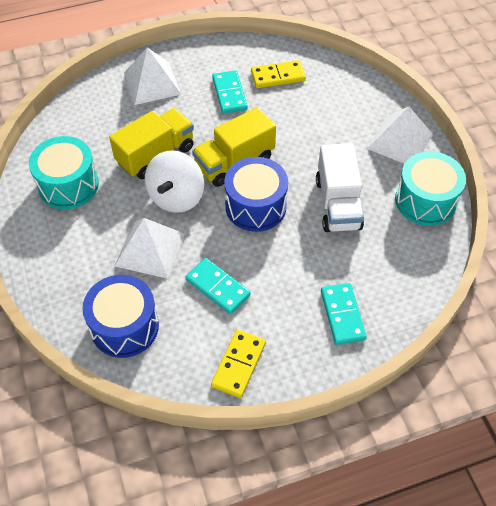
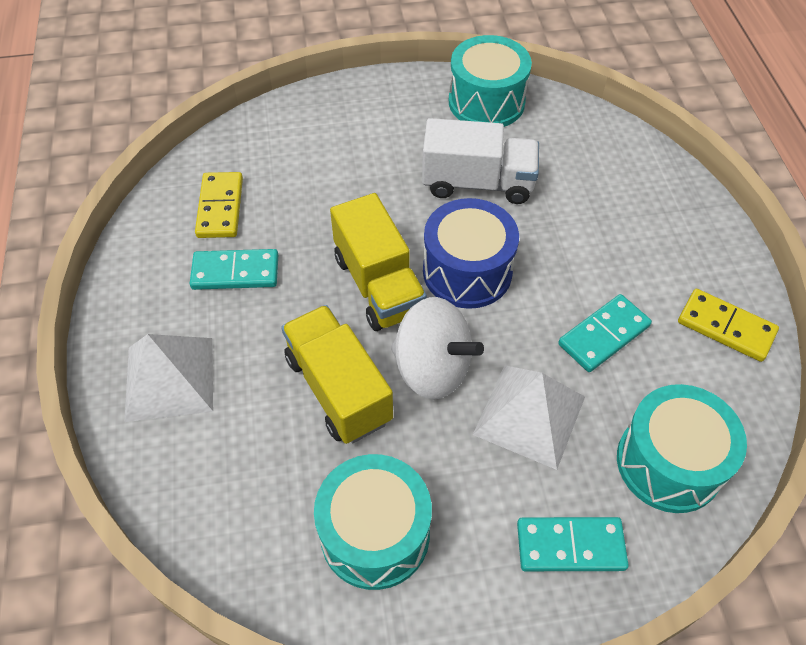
camera: 80 degrees left, 0 degrees up
blue drum [82,275,159,358] -> turquoise drum [617,384,747,513]
turquoise domino [321,283,367,345] -> turquoise domino moved to [517,517,629,571]
white pyramid [367,107,433,164] -> none

